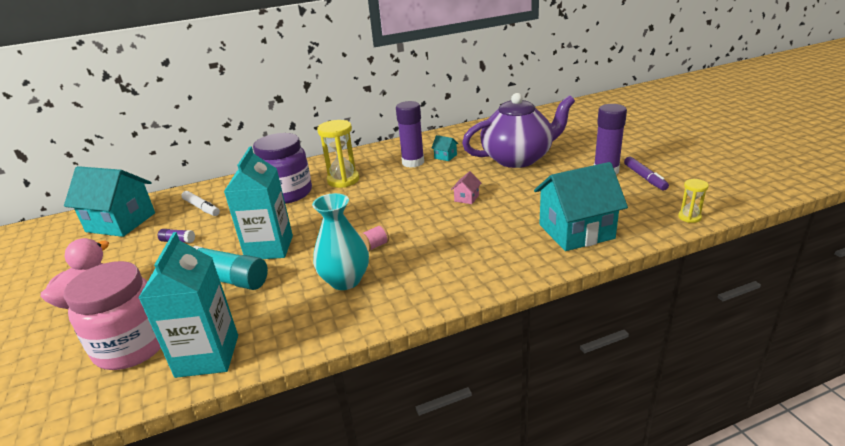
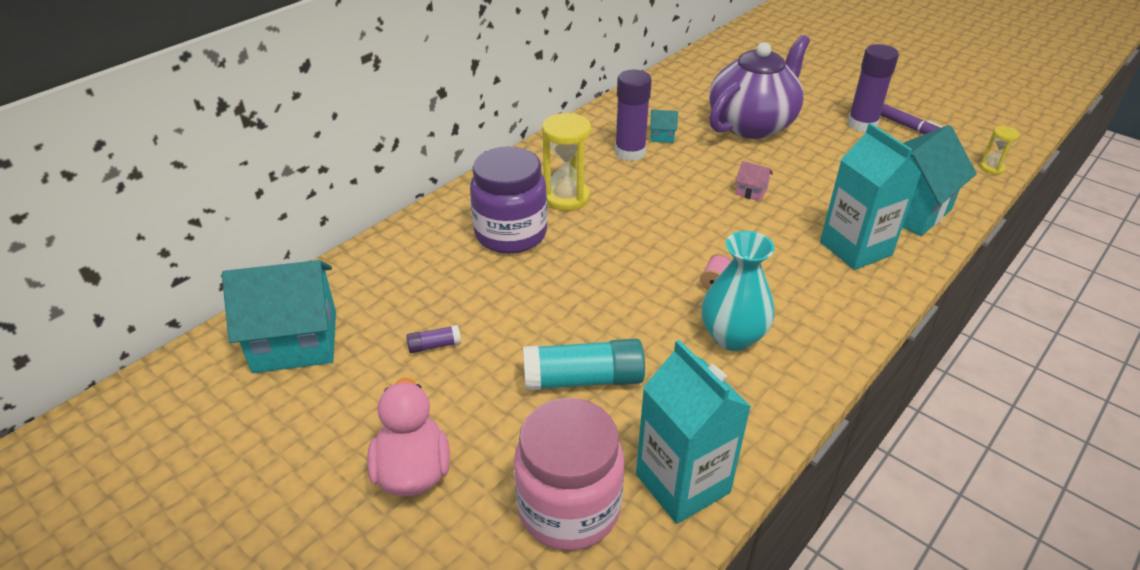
camera: 30 degrees left, 10 degrees up
white marker [182,191,220,216] -> none
turquoise carton [224,147,293,259] -> turquoise carton moved to [820,123,922,270]
pink house [451,171,481,204] -> pink house turned 60 degrees counterclockwise [735,161,773,201]

